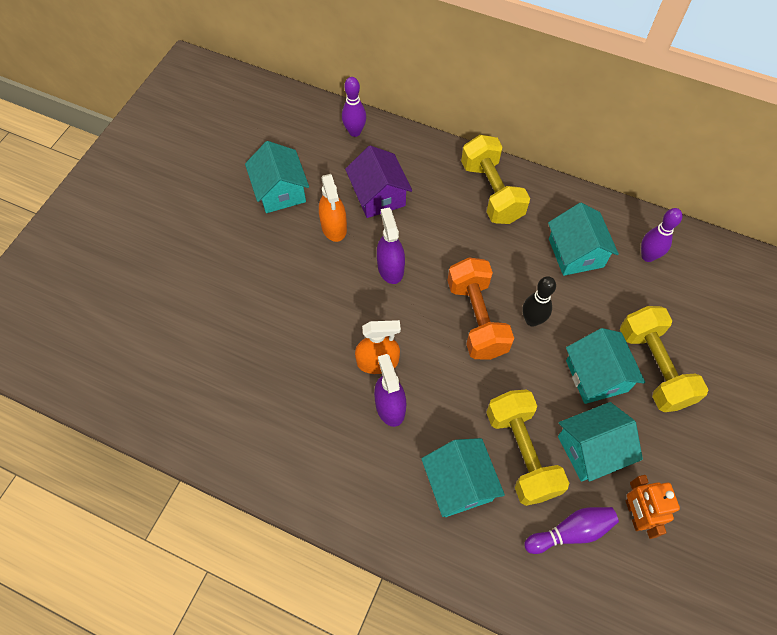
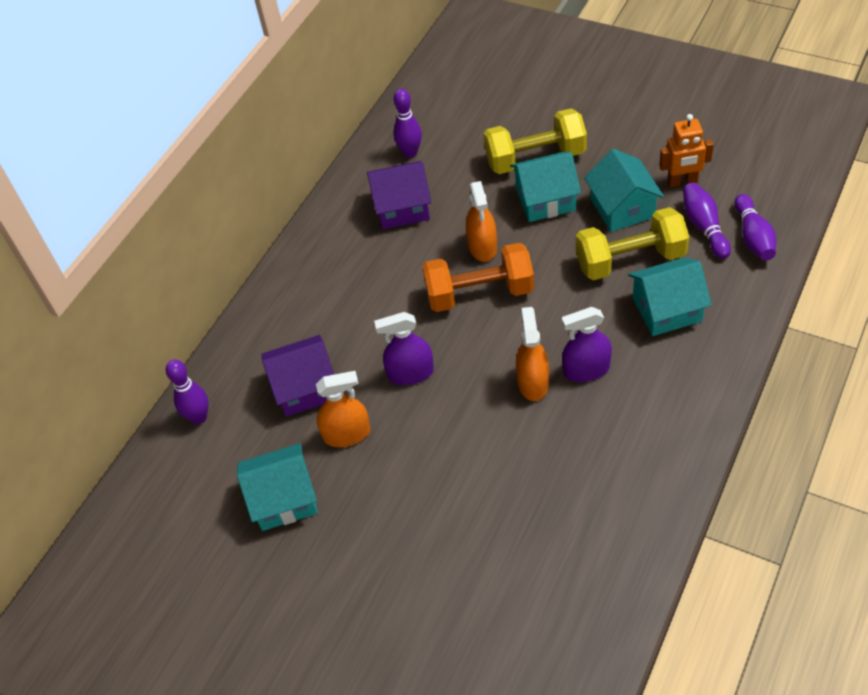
camera: 80 degrees left, 10 degrees down
yellow dumbbell [461,135,530,224] -> none
black bowling pin [522,276,556,327] -> orange spray bottle [466,181,497,262]
turquoise house [548,203,619,276] -> purple house [367,161,431,229]
none -> purple bowling pin [734,194,776,261]

